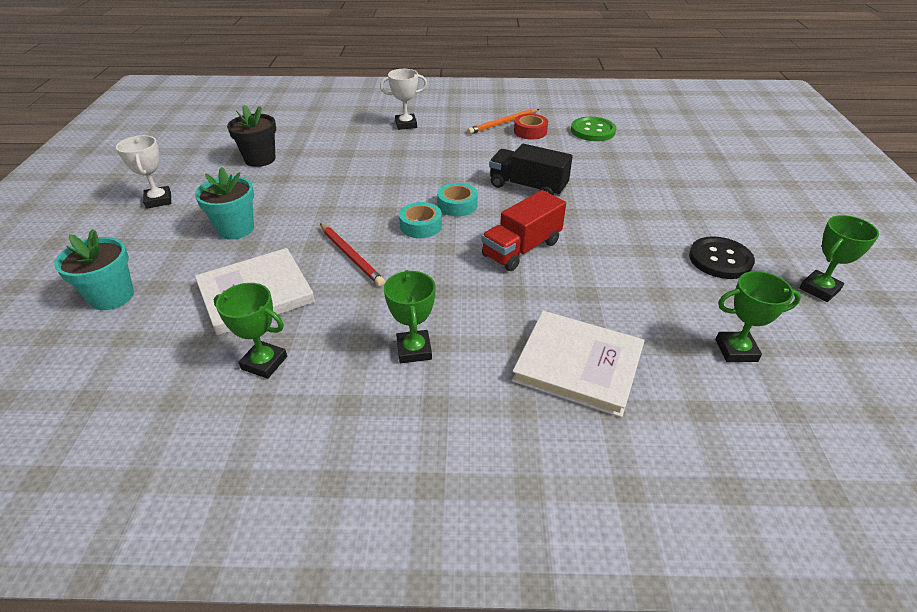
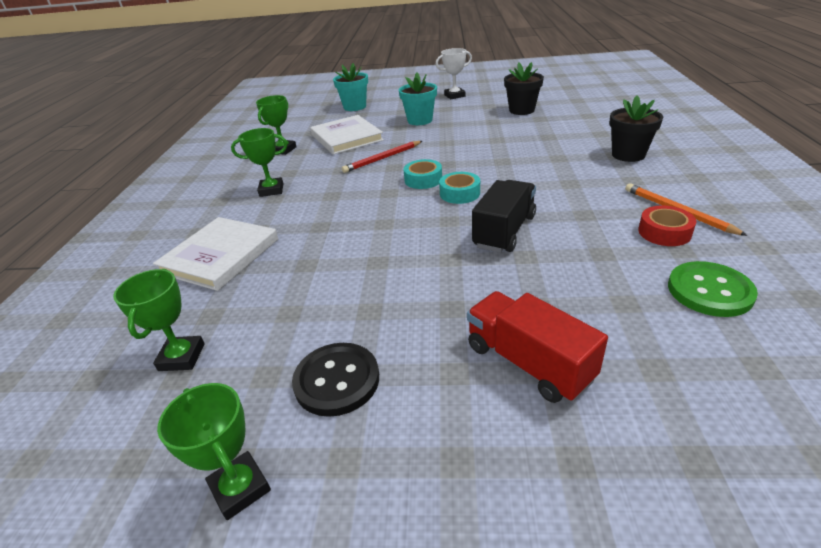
camera: 95 degrees right, 5 degrees down
white trophy [380,69,427,130] -> black flower pot [609,96,663,162]
red truck [481,190,566,271] -> red truck moved to [467,291,608,403]

